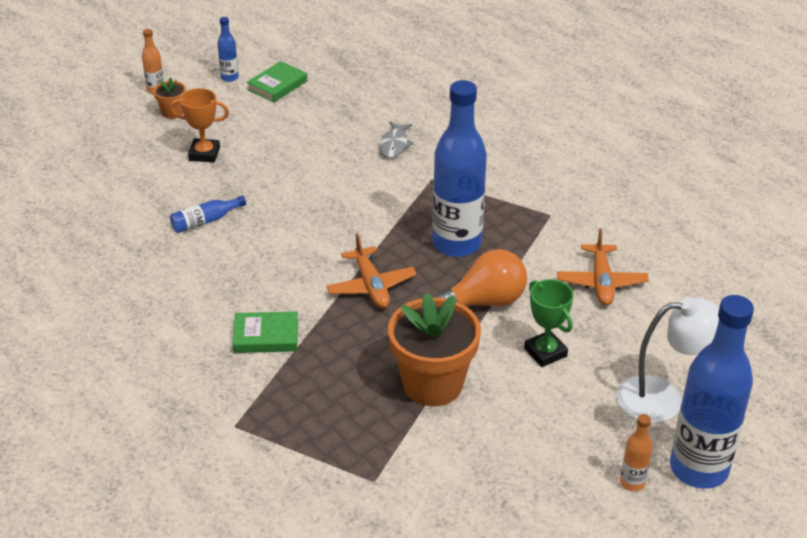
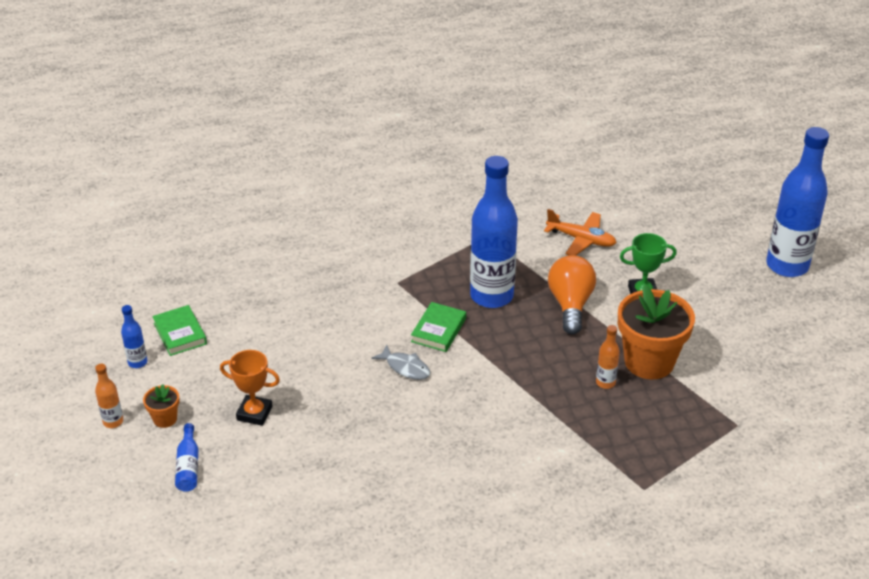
camera: 65 degrees left, 0 degrees up
orange trophy [170,88,229,162] -> orange trophy turned 75 degrees clockwise [220,350,280,426]
blue bottle [170,196,246,233] -> blue bottle moved to [175,423,198,492]
green book [233,311,298,353] -> green book moved to [411,302,466,352]
orange plane [326,233,417,308] -> none
grey fish [379,122,414,158] -> grey fish moved to [372,344,430,380]
white lamp [616,297,719,423] -> none
orange bottle [620,414,653,491] -> orange bottle moved to [596,325,620,389]

